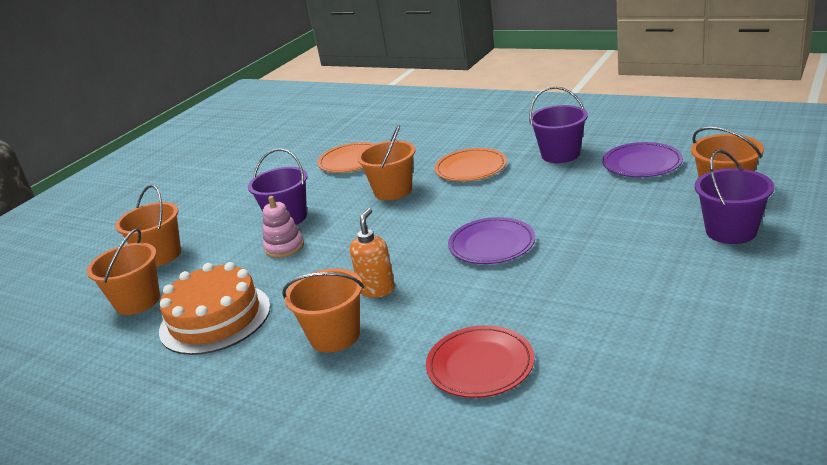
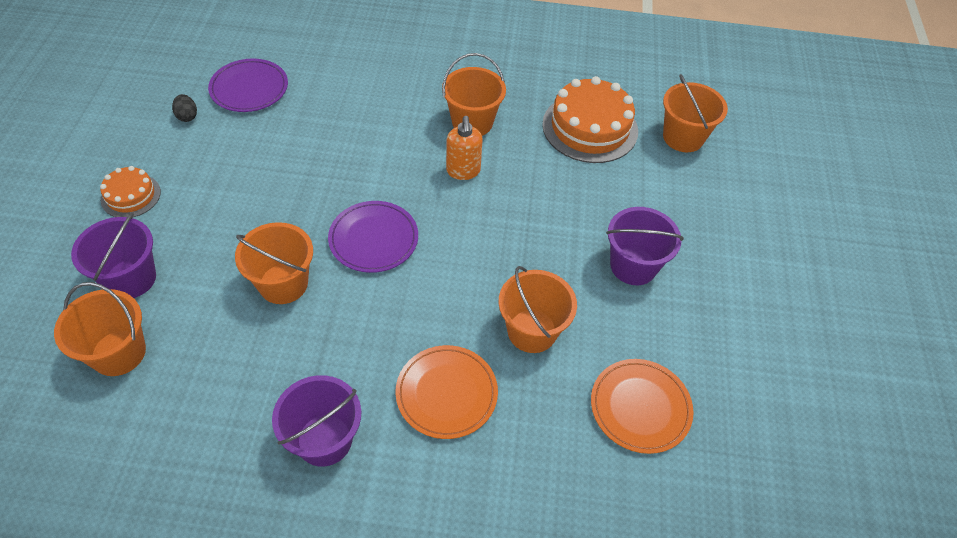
camera: 150 degrees right, 25 degrees up
orange bucket [115,185,181,267] -> orange bucket moved to [235,222,313,304]
pink stacking toy [263,196,304,258] -> none
red plate [426,325,535,398] -> none
purple plate [602,142,683,177] -> purple plate moved to [208,59,288,112]
none -> orange cake [100,166,161,217]
none -> black egg [172,94,197,122]

